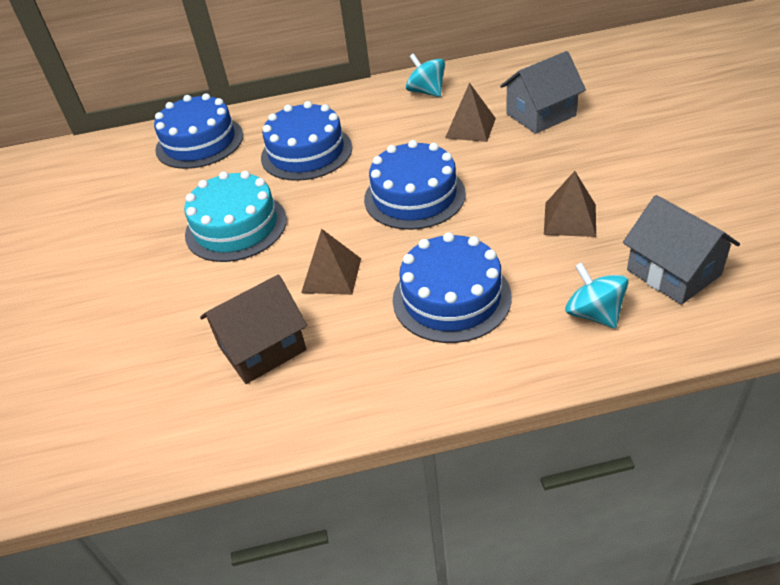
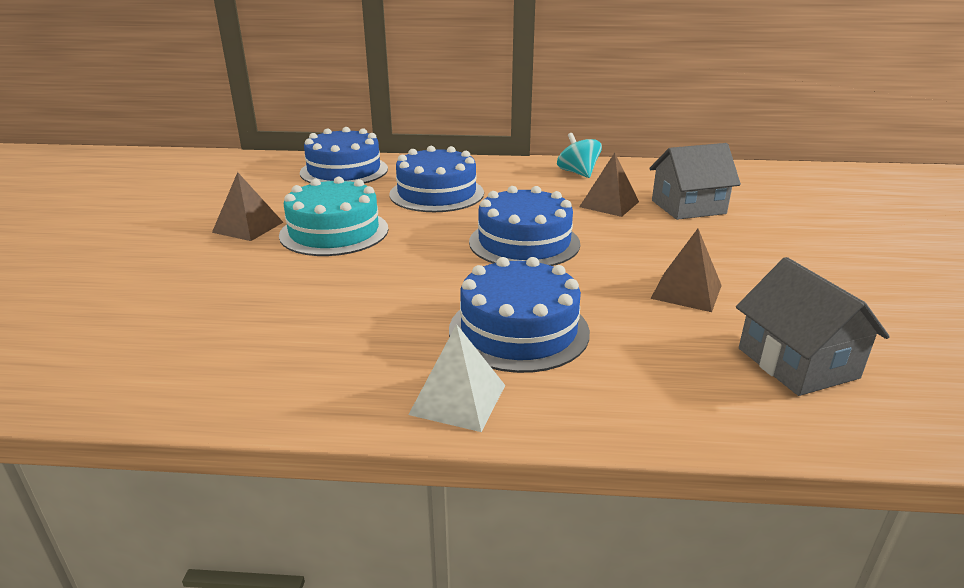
camera: 10 degrees right, 15 degrees down
brown house [200,275,307,384] -> none
brown pyramid [301,228,361,295] -> brown pyramid moved to [212,172,283,241]
turquoise spinning top [565,262,629,329] -> none
none -> white pyramid [408,324,505,432]

